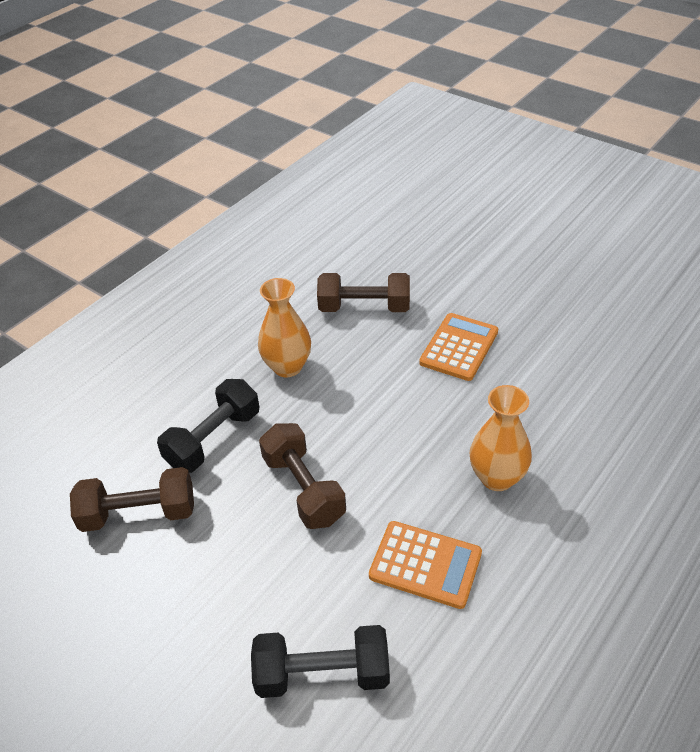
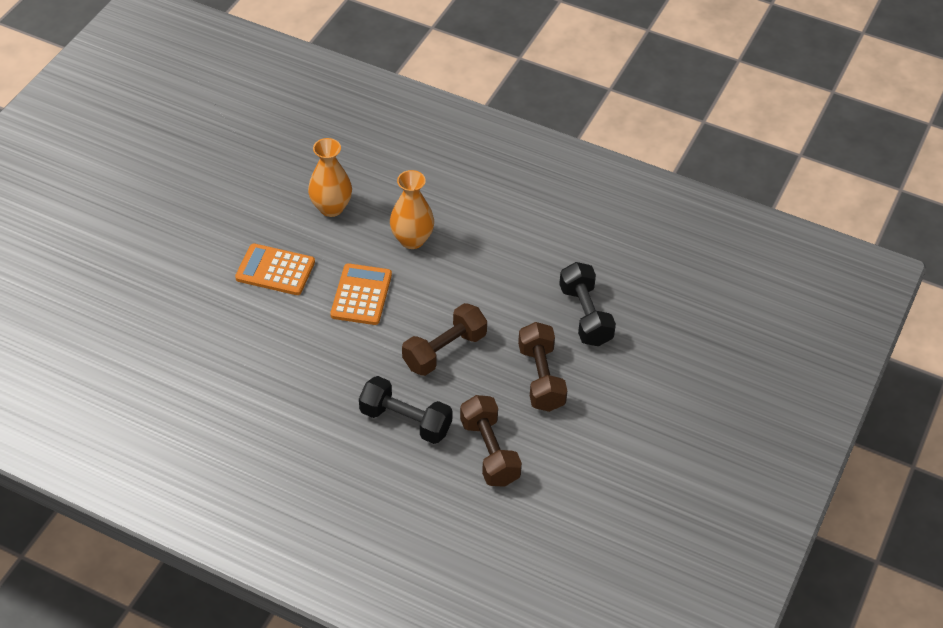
camera: 105 degrees left, 5 degrees up
orange vase [258,278,311,377] -> orange vase moved to [308,138,352,217]
brown dumbbell [317,273,410,312] -> brown dumbbell moved to [518,322,567,412]
orange calculator [369,521,482,609] -> orange calculator moved to [330,263,392,325]

